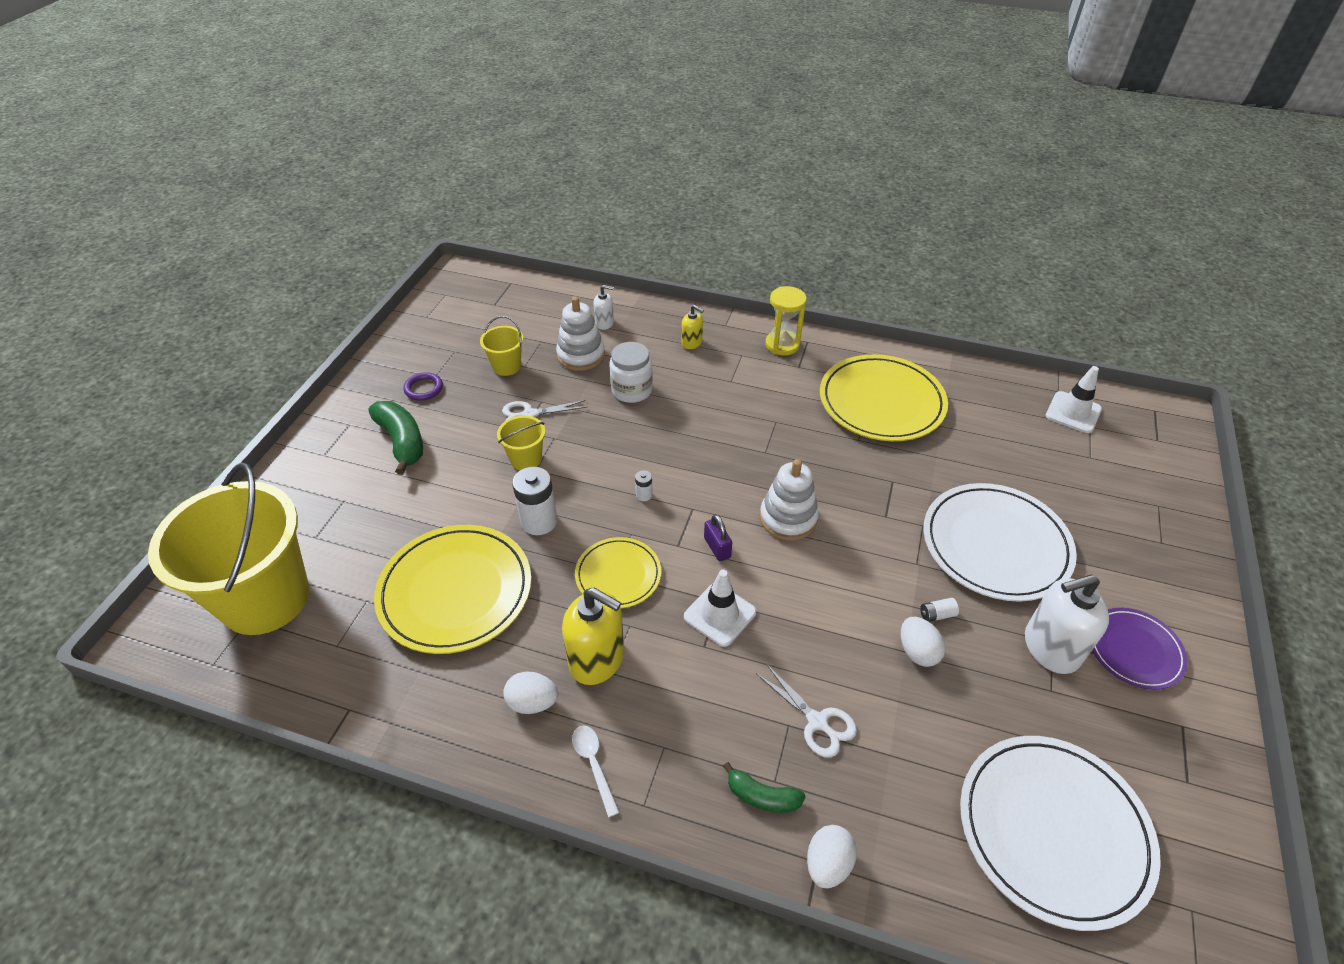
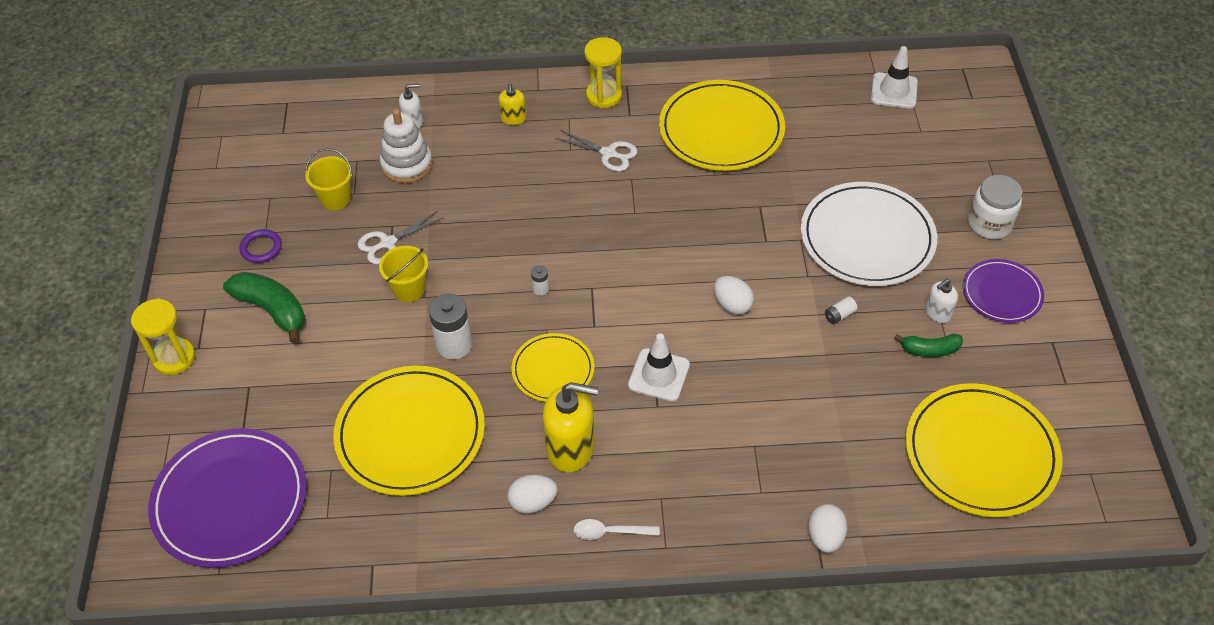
camera: 20 degrees left, 5 degrees up
yellow bucket [148,462,309,635] -> purple plate [148,428,307,568]
white spoon [572,725,620,817] -> white spoon turned 45 degrees counterclockwise [574,519,660,540]
white jar [610,342,653,403] -> white jar moved to [968,175,1022,239]
yellow soap dispenser [681,305,704,349] -> yellow soap dispenser turned 75 degrees clockwise [499,83,526,125]
purple padlock [704,514,732,561] -> none
green banana [723,762,806,813] -> green banana moved to [894,334,963,357]
white scissors [756,664,857,758] -> white scissors moved to [555,130,638,171]
white stacking toy [760,459,819,541] -> none
white egg [901,617,946,667] -> white egg moved to [714,276,754,314]
white plate [960,736,1161,931] -> yellow plate [906,383,1062,517]
white soap dispenser [1025,574,1109,674] -> white soap dispenser [925,279,958,323], size x0.52
none -> yellow hourglass [131,298,195,375]

